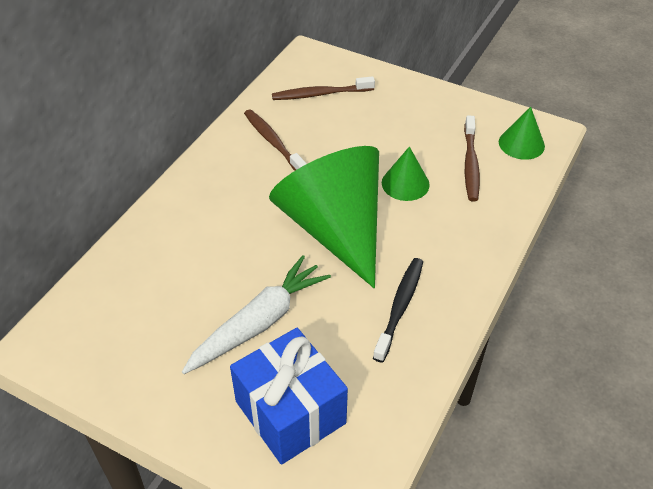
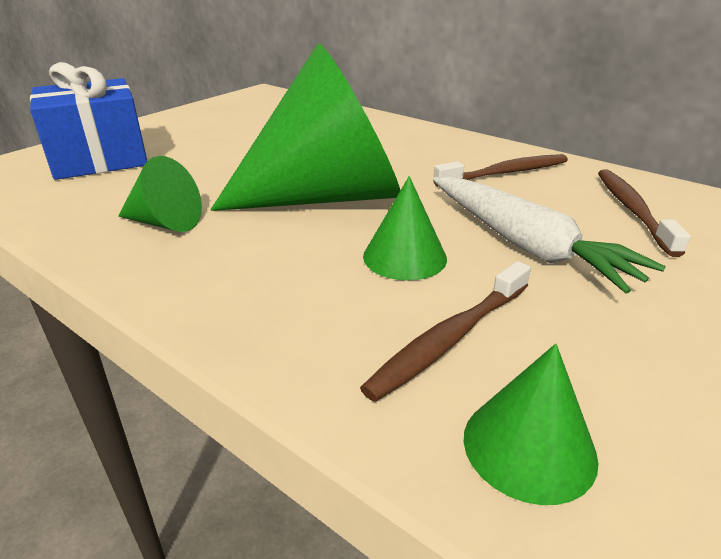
camera: 100 degrees right, 15 degrees down
white carrot [182,255,331,374] -> white carrot moved to [433,177,666,293]
black toothbrush [373,258,423,363] -> green cone [118,156,202,232]
brown toothbrush [464,116,480,202] -> brown toothbrush turned 60 degrees counterclockwise [360,261,531,402]

